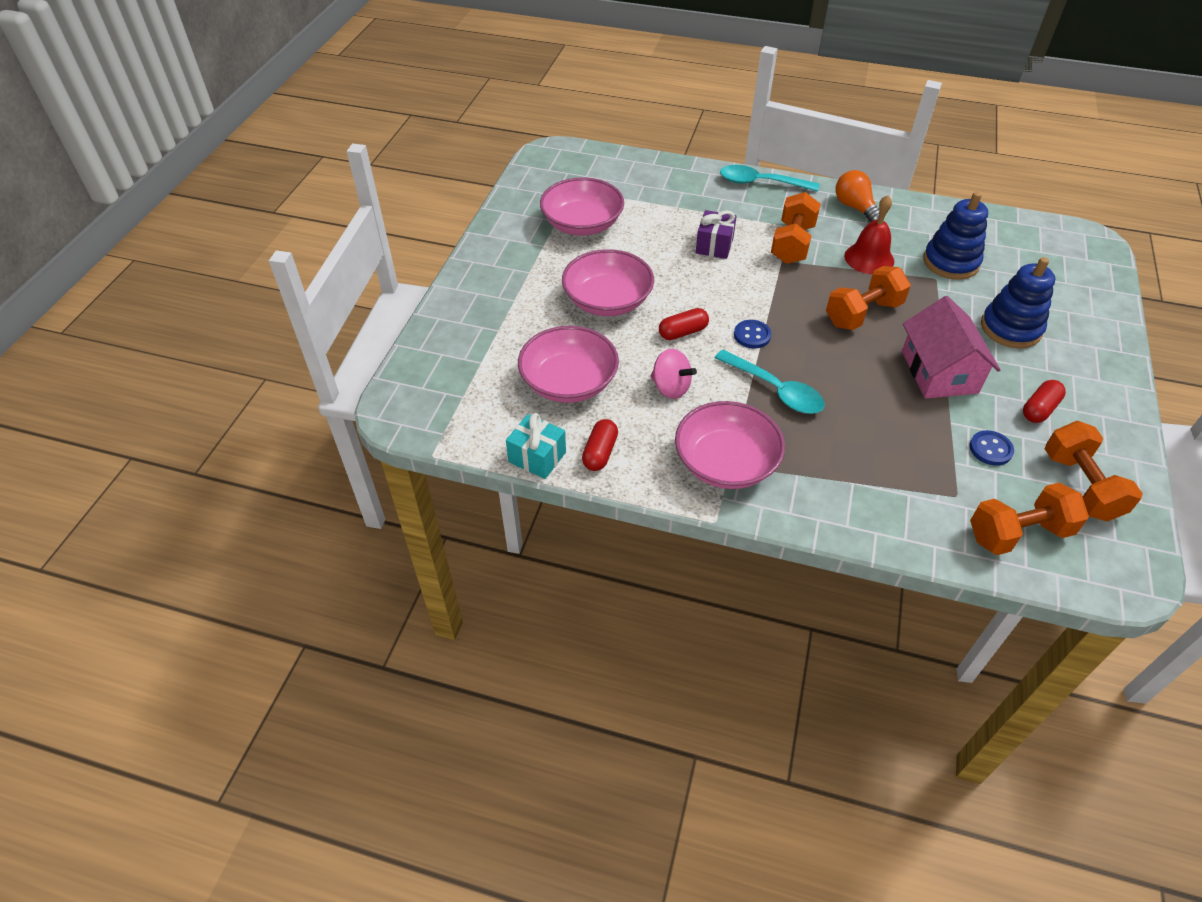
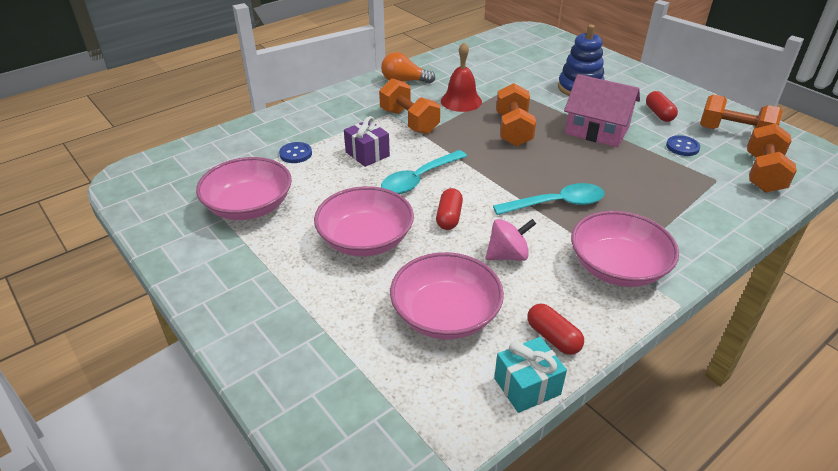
camera: 55 degrees left, 10 degrees down
turquoise spoon [720,165,819,192] -> turquoise spoon moved to [381,150,467,194]
blue button [734,320,772,348] -> blue button moved to [279,142,312,163]
blue stacking toy [923,192,988,280] -> none

